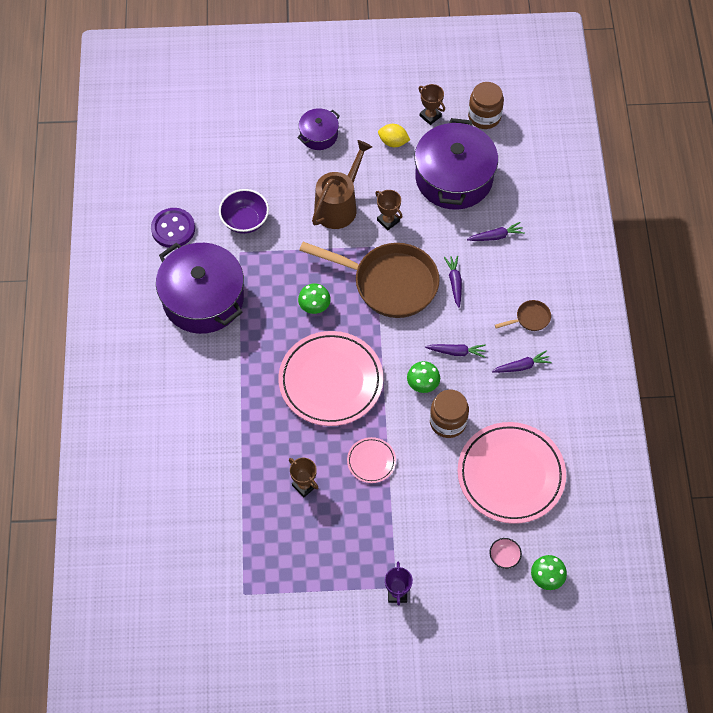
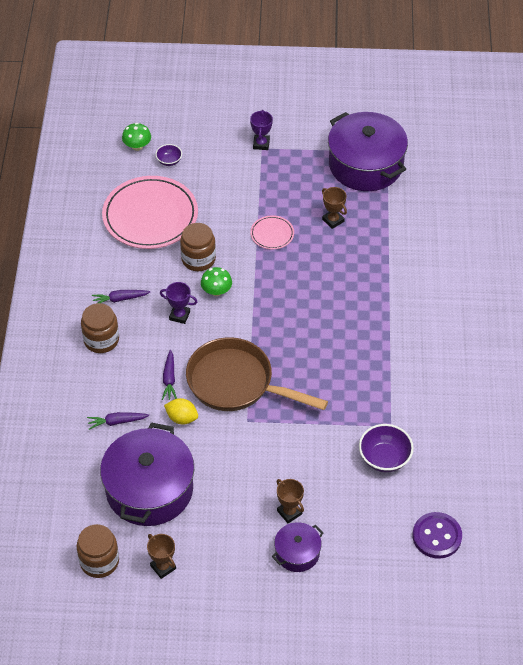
camera: 175 degrees left, 10 degrees down
purple button [151,208,195,248] -> purple button moved to [413,512,462,559]
purple pot [156,243,244,334] -> purple pot moved to [328,112,408,191]
pink plate [278,331,383,426] -> none
green mushroom [298,283,331,314] -> none
brown watering can [312,140,372,229] -> none
brown trophy [375,190,403,230] -> brown trophy moved to [277,479,304,523]
yellow lemon [378,124,410,147] -> yellow lemon moved to [164,398,198,424]
purple carrot [425,344,486,358] -> purple trophy [160,282,197,324]
pink bowl [489,538,522,569] -> purple bowl [155,144,182,166]
brown pan [495,300,551,331] -> brown jar [81,303,119,353]

